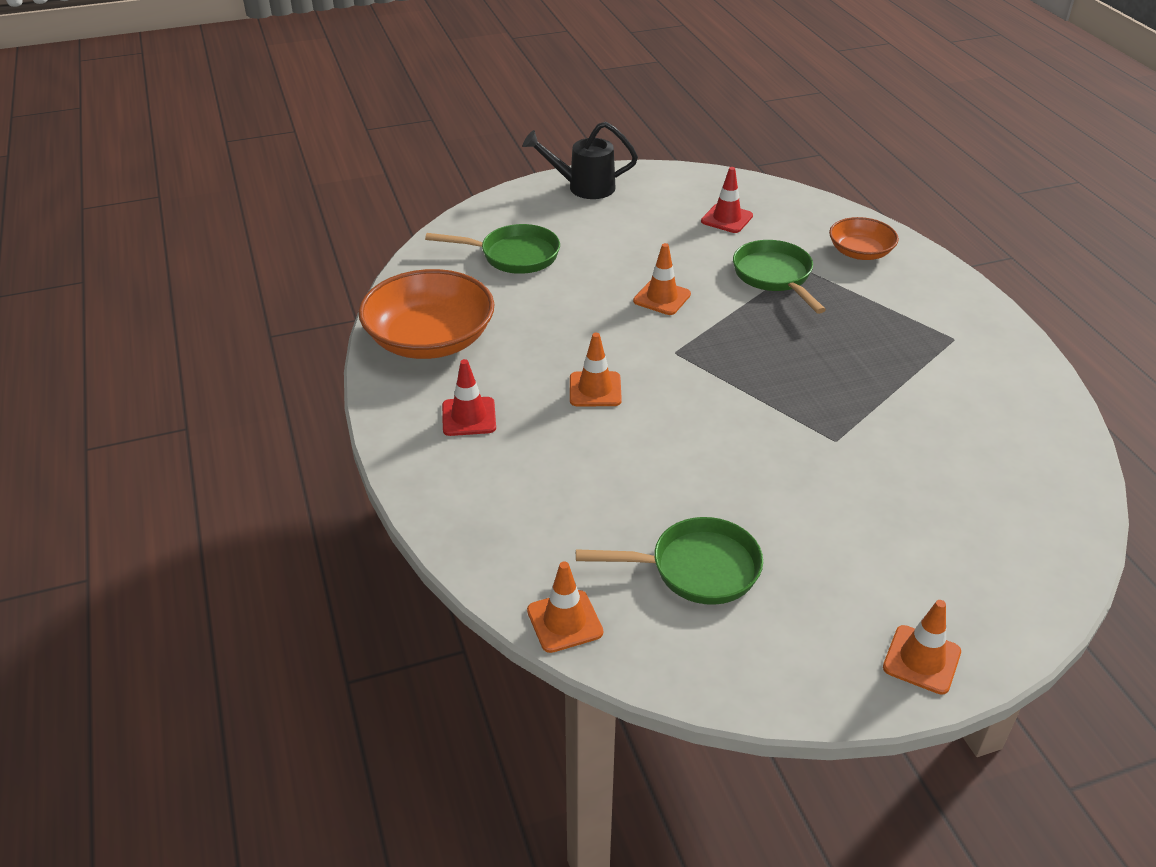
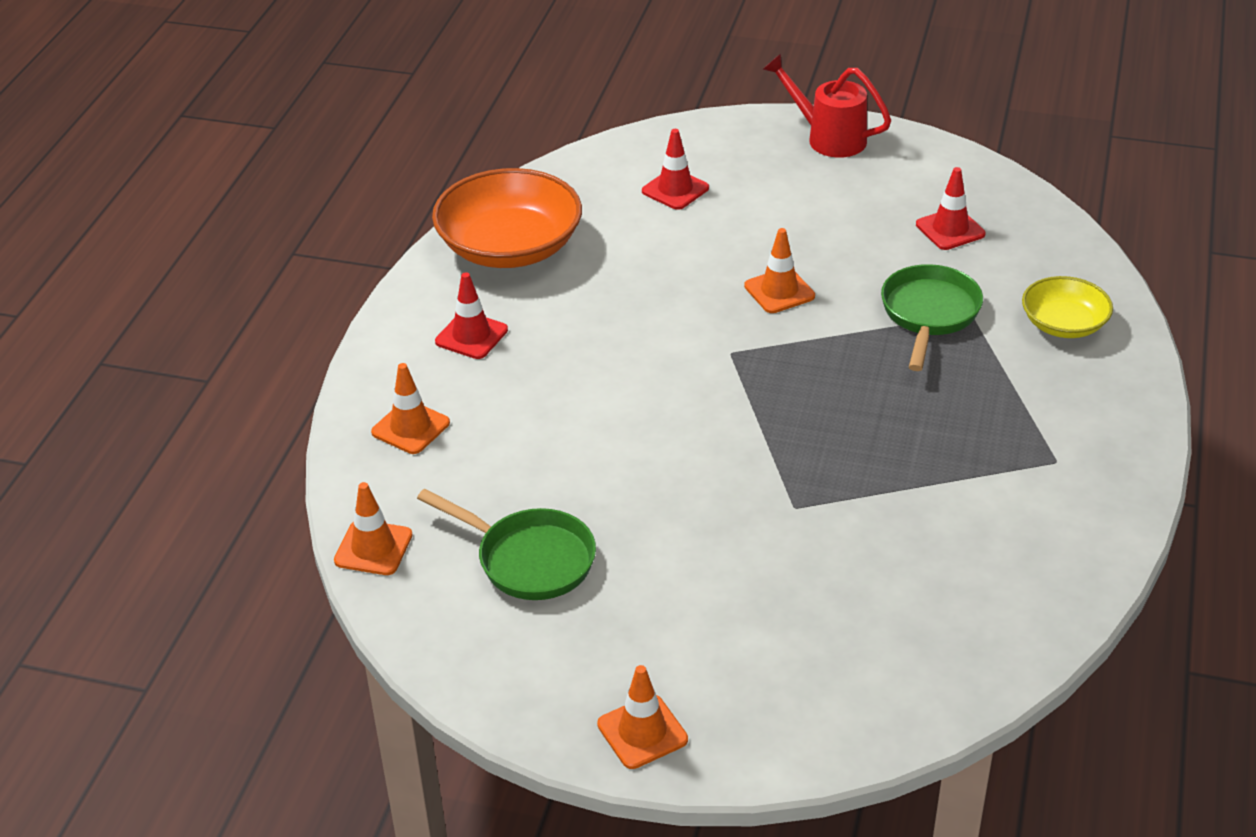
camera: 35 degrees right, 0 degrees up
green pan [425,224,560,274] -> red traffic cone [642,129,709,210]
black watering can [523,122,638,199] -> red watering can [762,54,891,158]
orange traffic cone [570,333,622,406] -> orange traffic cone moved to [371,363,450,454]
orange bowl [829,217,899,260] -> yellow bowl [1022,276,1113,338]

